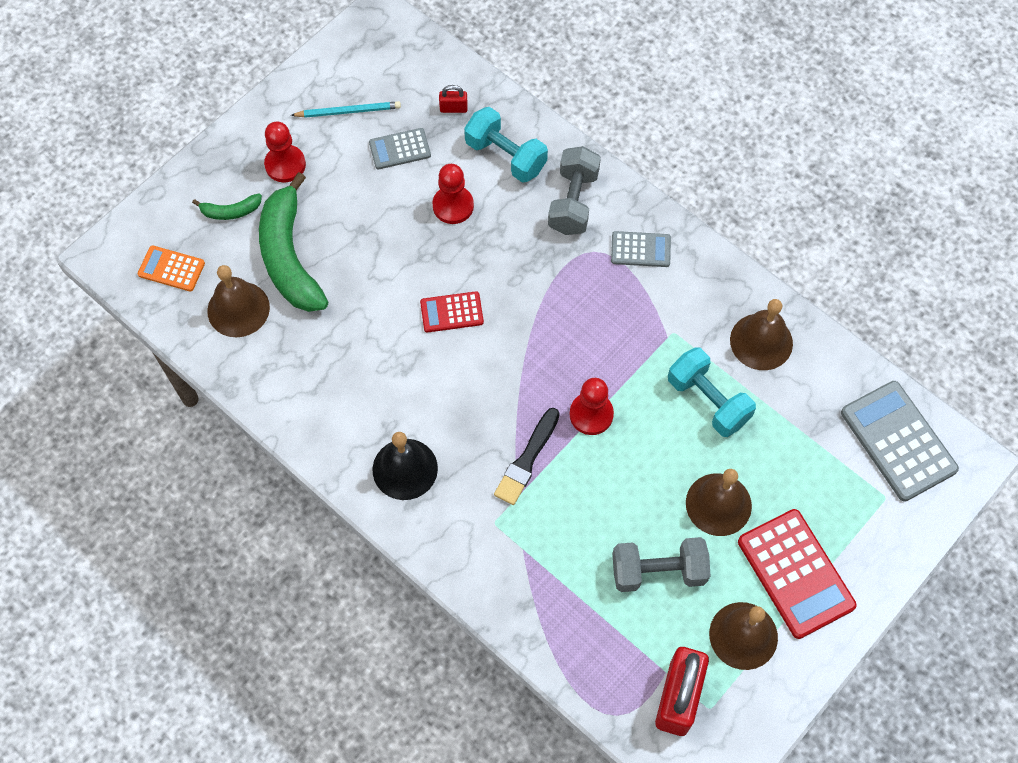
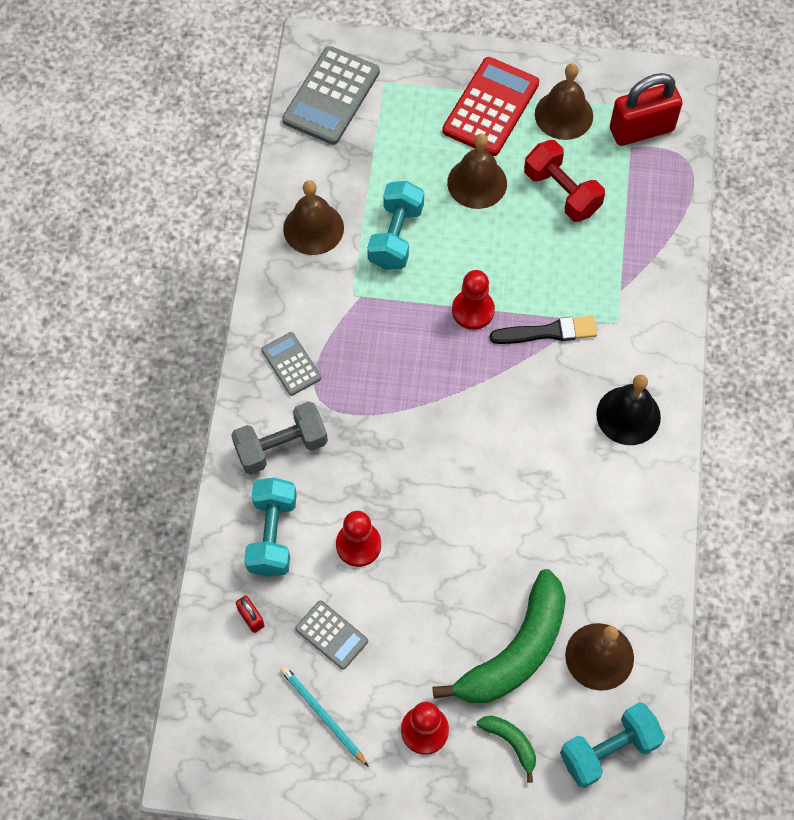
camera: 125 degrees left, 0 degrees up
orange calculator [138,245,205,292] -> turquoise dumbbell [560,702,665,788]
red calculator [420,291,484,332] -> none
grey dumbbell [613,537,710,592] -> red dumbbell [524,140,605,222]

